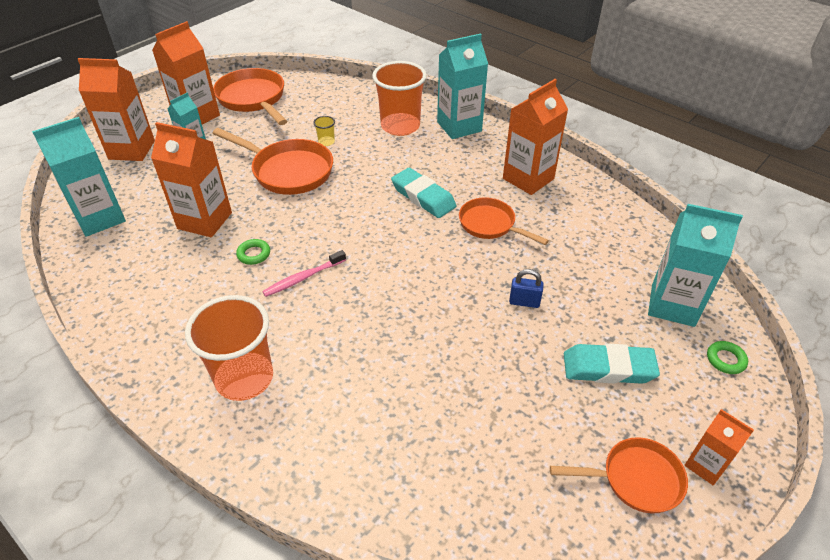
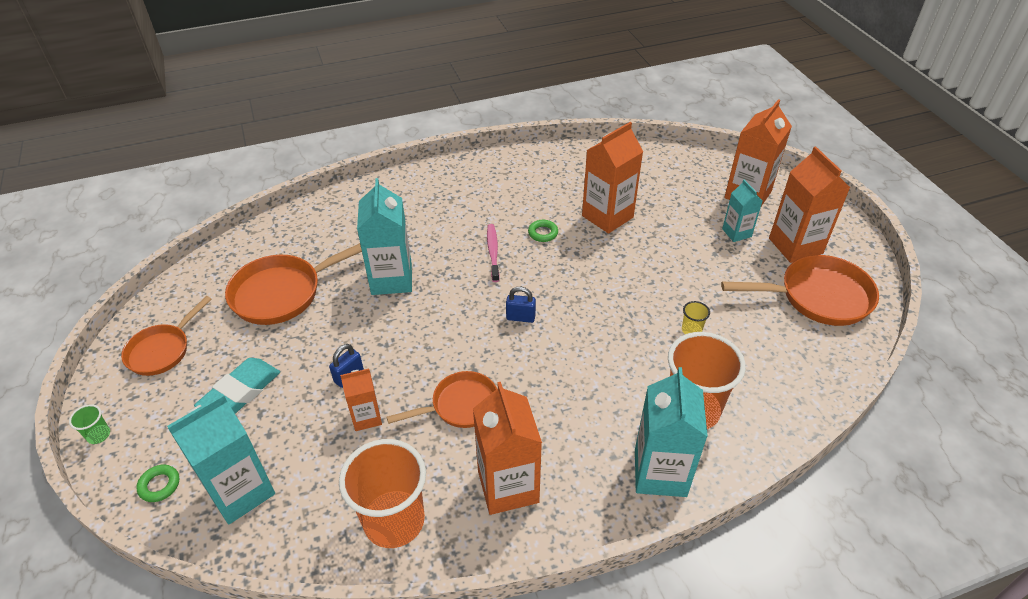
camera: 120 degrees right, 0 degrees up
turquoise carton [32,117,126,237] -> turquoise carton moved to [357,178,412,295]
orange cup [185,295,273,401] -> orange cup moved to [339,439,426,548]
orange pan [212,128,333,195] -> orange pan moved to [225,243,362,325]
turquoise eraser [391,168,457,218] -> none
orange carton [684,409,754,485] -> orange carton moved to [340,368,382,431]
none -> green cup [69,404,110,444]
none -> blue padlock [506,287,536,323]

